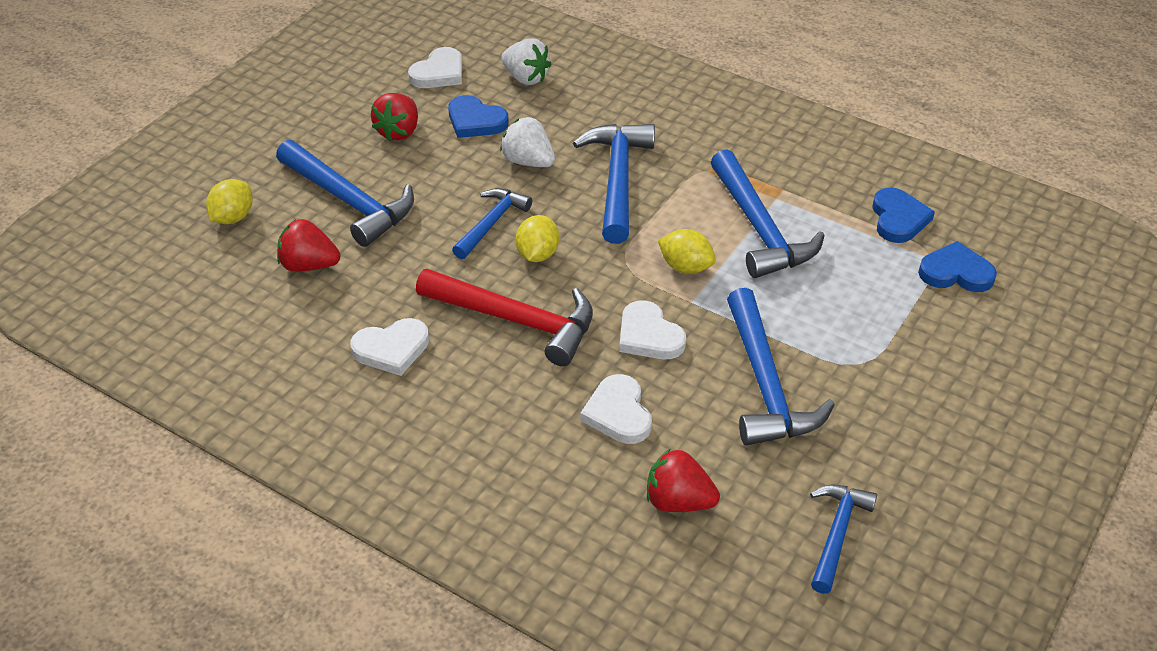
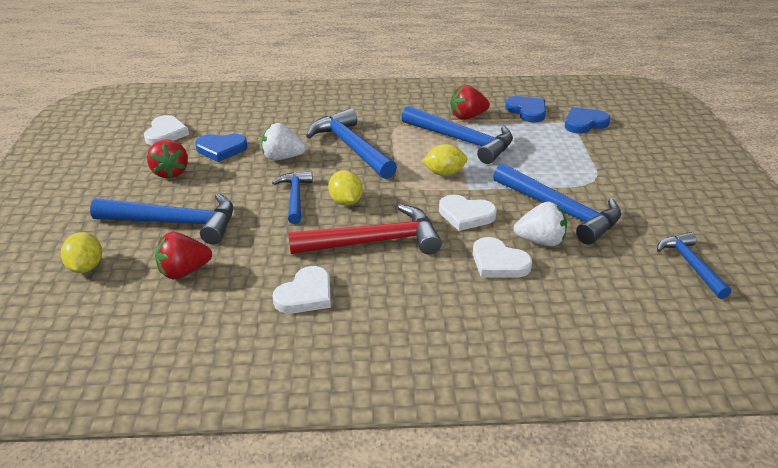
camera: 35 degrees left, 10 degrees down
white strawberry [501,38,552,85] -> white strawberry moved to [514,202,567,246]
red strawberry [647,448,720,512] -> red strawberry moved to [450,85,490,120]

